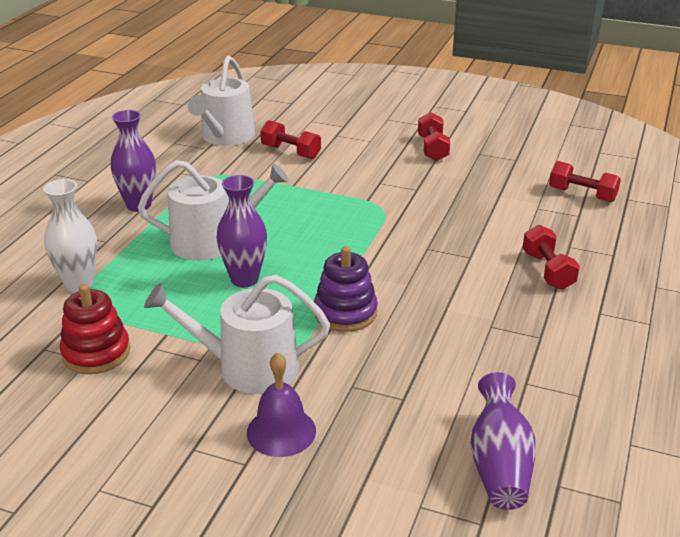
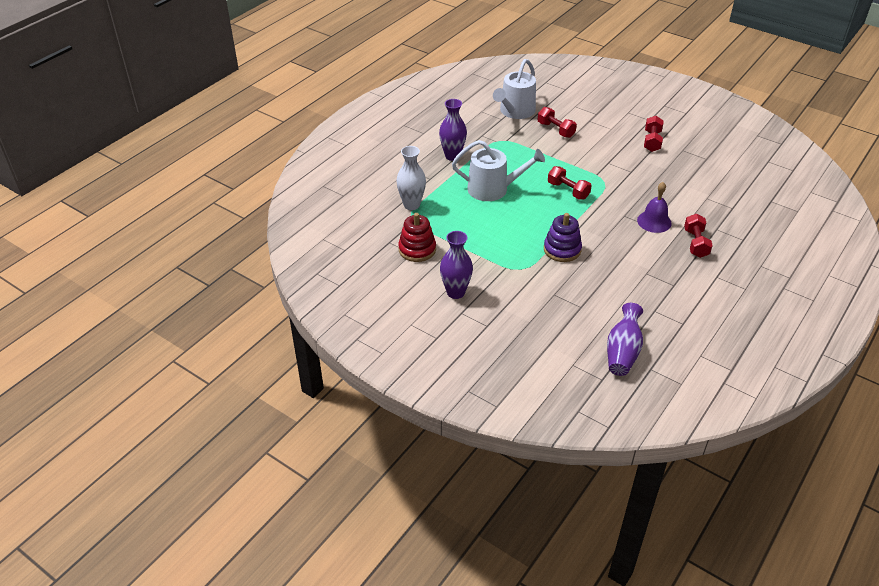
camera: 15 degrees right, 10 degrees up
white watering can [144,275,330,394] -> none
purple vase [216,175,267,288] -> purple vase moved to [440,231,473,299]
purple bell [247,352,316,457] -> purple bell moved to [637,182,672,233]
red dumbbell [549,161,621,202] -> red dumbbell moved to [548,166,592,200]

